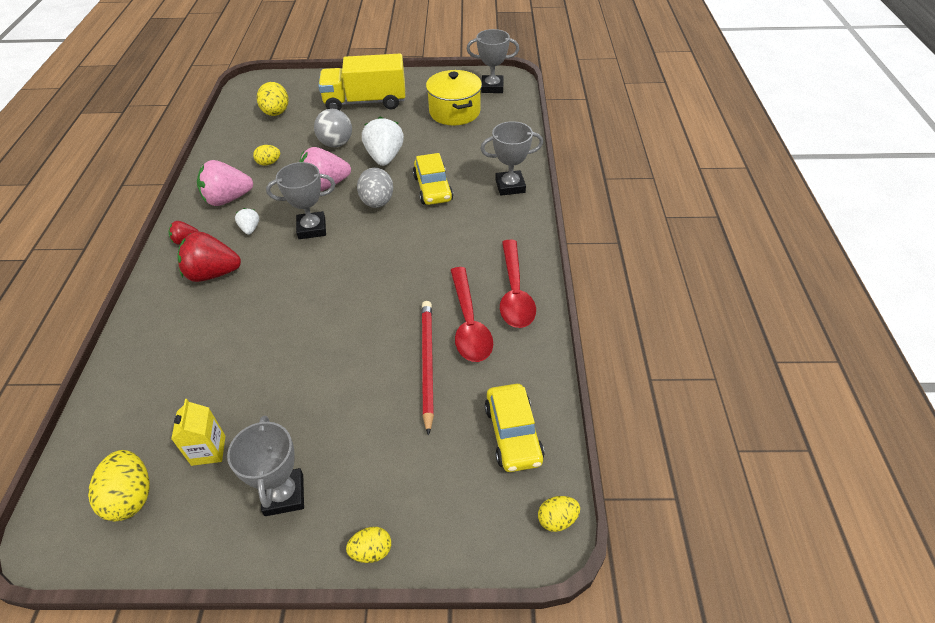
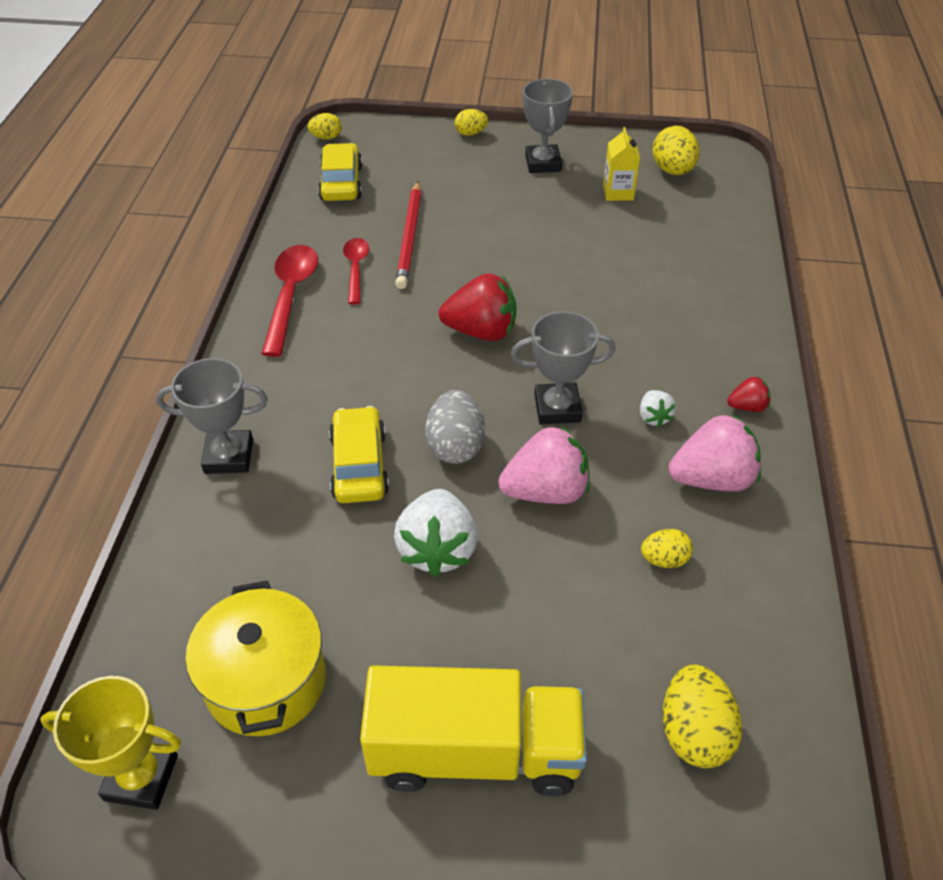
camera: 175 degrees left, 0 degrees up
red strawberry [177,231,241,282] -> red strawberry moved to [439,273,517,341]
grey ball [314,109,352,147] -> none
red spoon [451,267,493,362] -> red spoon [343,238,369,304], size x0.63
grey trophy [467,29,519,93] -> yellow trophy [40,676,181,810]

